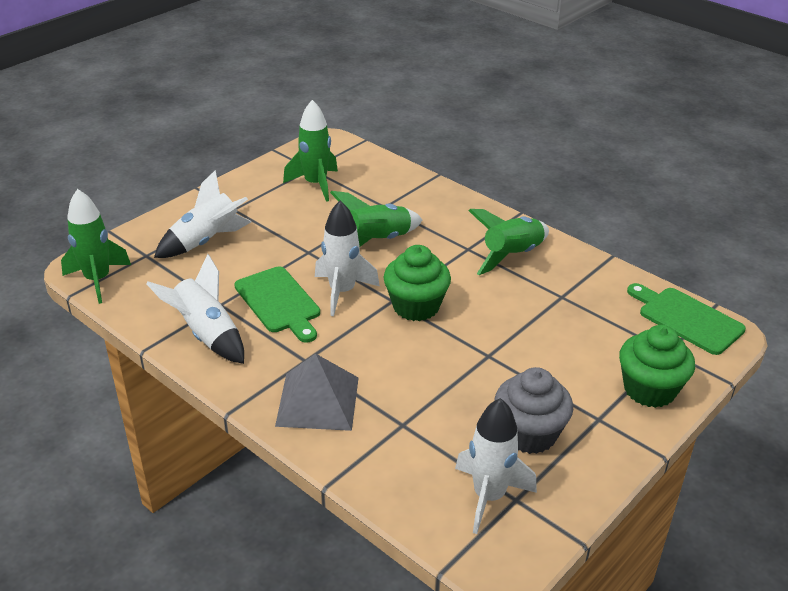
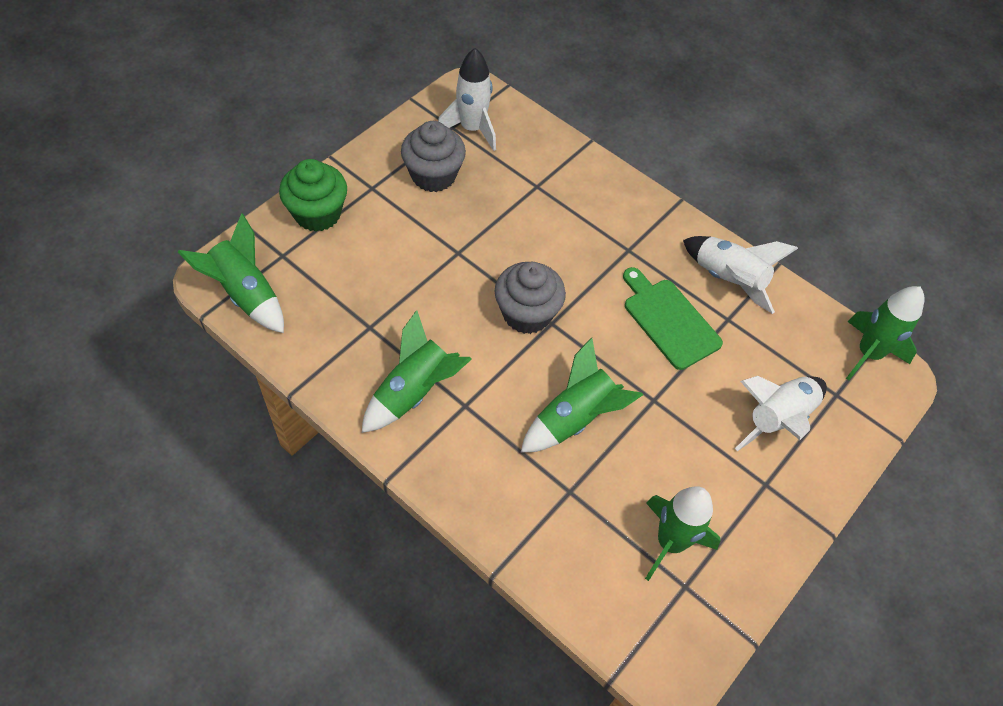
camera: 175 degrees right, 20 degrees up
grey pyramid [275,354,359,431] -> none
white rocket [315,201,380,316] -> none
green cupcake [383,245,451,321] -> grey cupcake [494,262,566,334]
green cutting board [627,283,746,355] -> green rocket [178,213,284,333]

